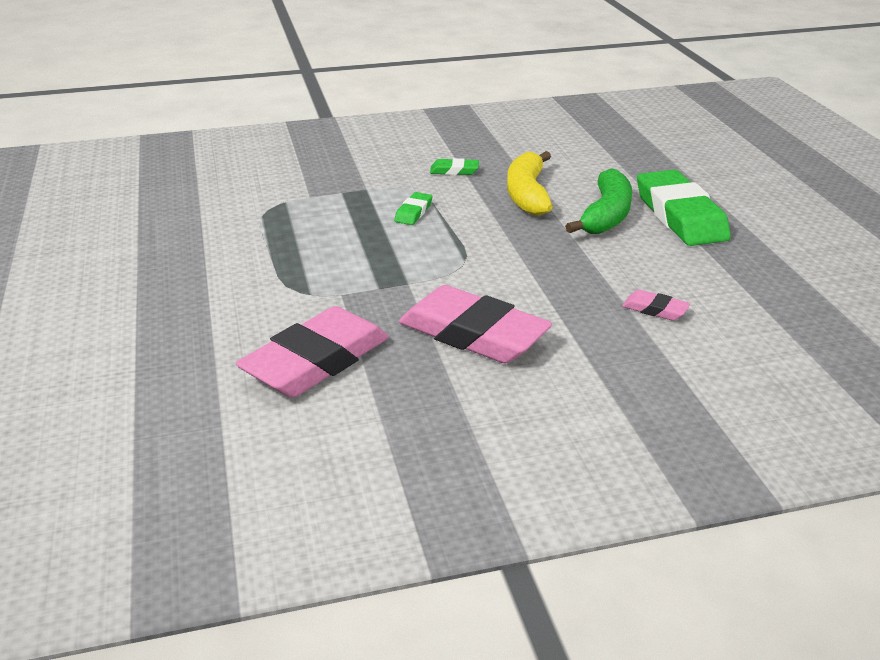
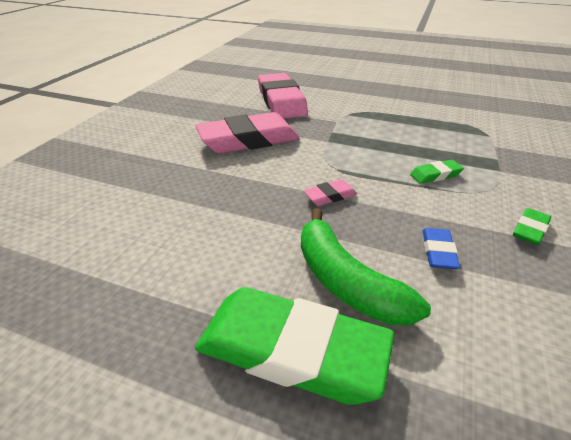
camera: 125 degrees right, 5 degrees up
green eraser [394,192,433,225] -> green eraser turned 75 degrees counterclockwise [410,160,464,184]
yellow banana [507,151,553,216] -> blue eraser [423,228,460,269]
pink eraser [622,290,690,321] -> pink eraser moved to [303,179,357,206]

